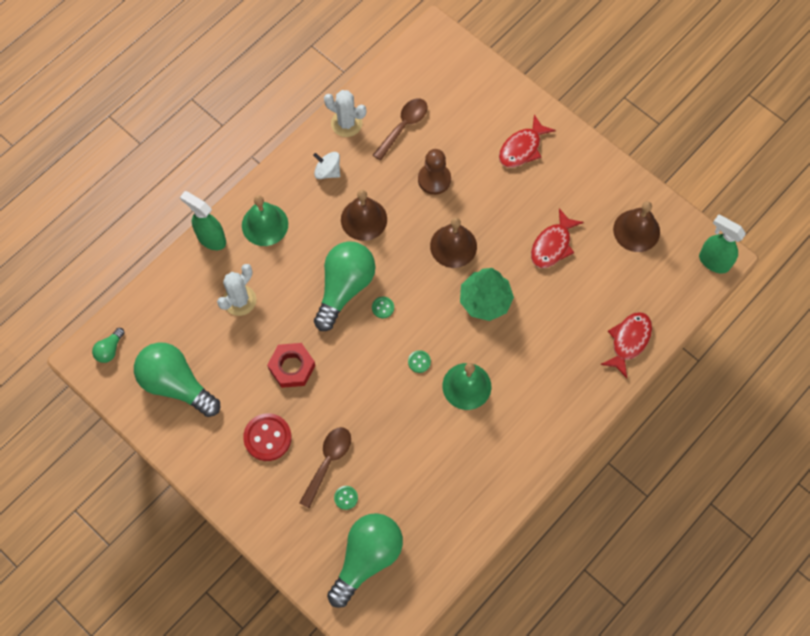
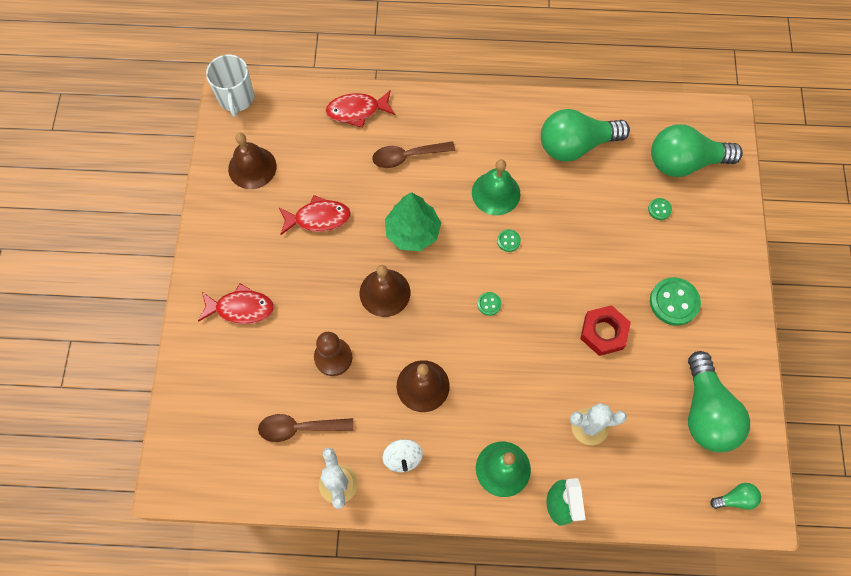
camera: 130 degrees left, 0 degrees up
red button [243,413,291,461] -> green button [650,277,701,326]
brown spoon [299,427,351,508] -> brown spoon moved to [372,141,455,168]
green light bulb [314,241,376,331] -> green light bulb moved to [541,109,630,161]
green spray bottle [699,214,746,274] -> white mug [206,55,254,116]

